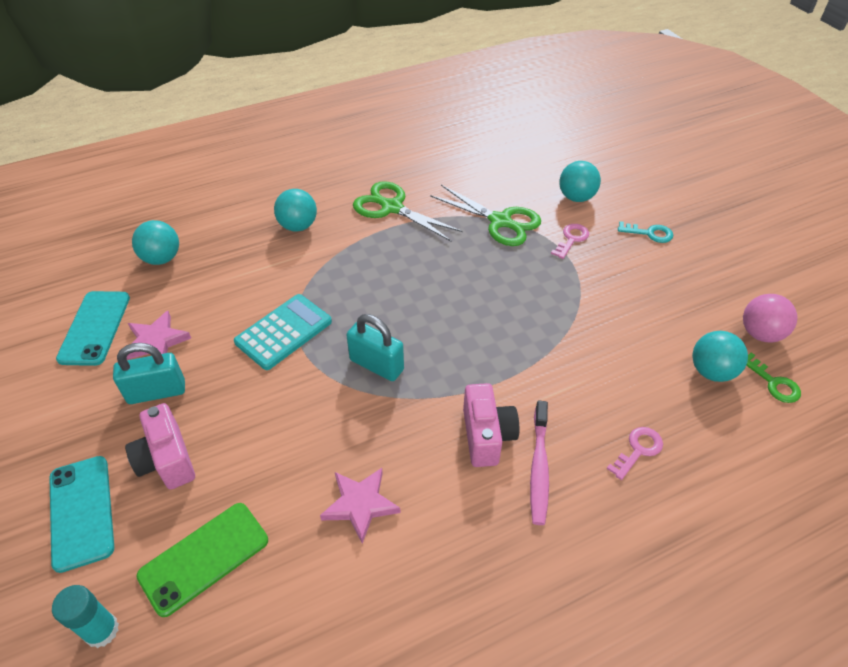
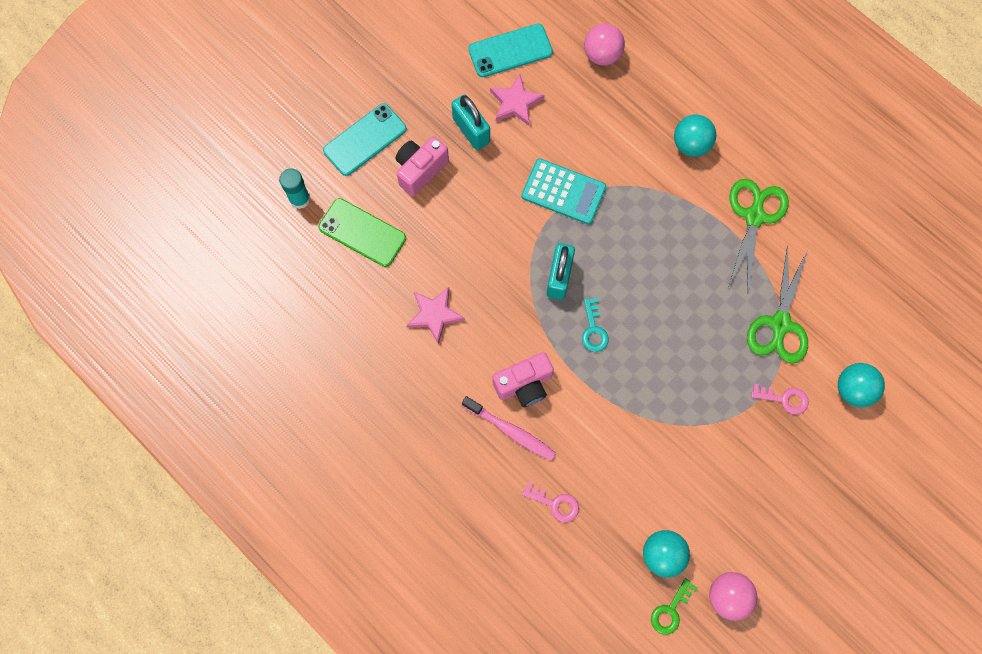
camera: 70 degrees right, 25 degrees up
turquoise ball [132,220,179,265] -> pink ball [584,24,625,66]
pink toothbrush [530,401,549,525] -> pink toothbrush turned 135 degrees counterclockwise [462,396,555,461]
turquoise key [618,221,673,243] -> turquoise key moved to [582,298,609,352]

